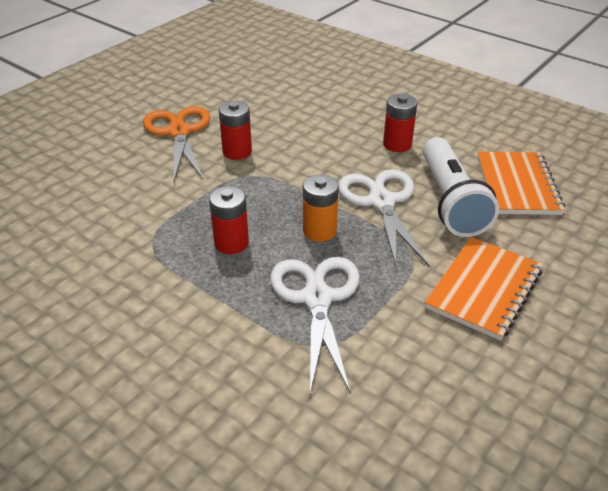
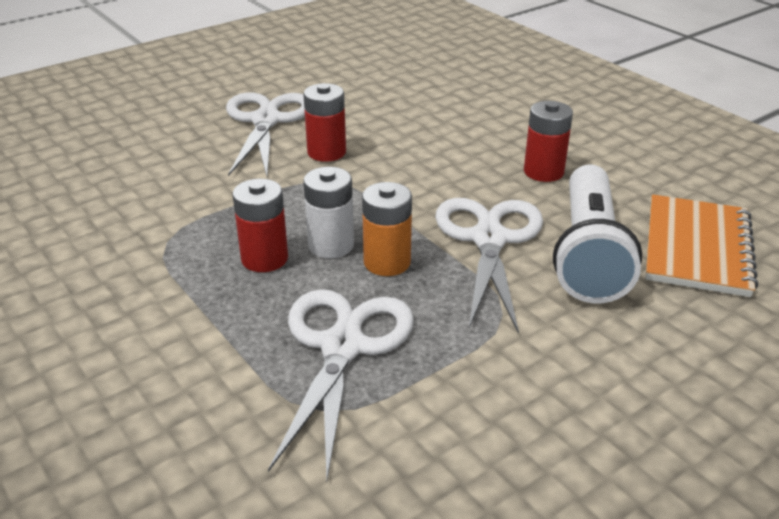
camera: 15 degrees right, 5 degrees down
orange scissors [143,106,210,181] -> white scissors [226,92,305,176]
orange notebook [425,237,543,341] -> none
none -> white battery [303,167,354,258]

